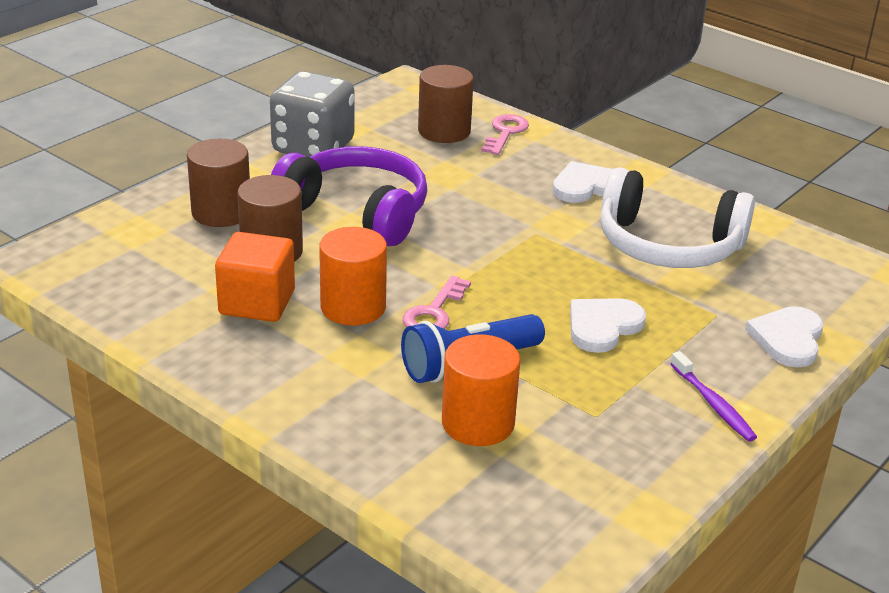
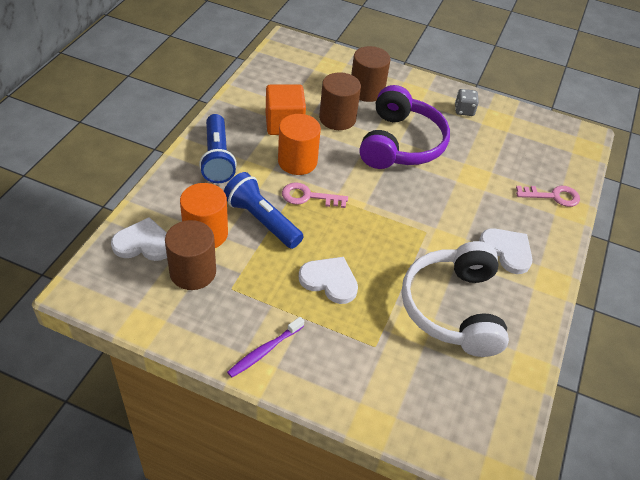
camera: 70 degrees right, 15 degrees up
grey dice [270,71,355,157] -> grey dice [455,89,479,116], size x0.45
brown cylinder [418,65,474,143] -> brown cylinder moved to [165,220,216,290]
white heart [745,306,823,367] -> white heart moved to [111,217,167,261]
none -> blue flashlight [199,114,237,183]

